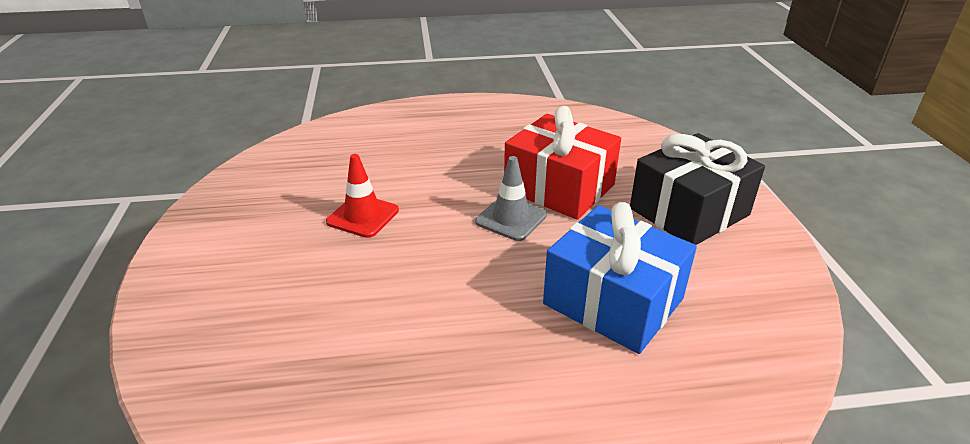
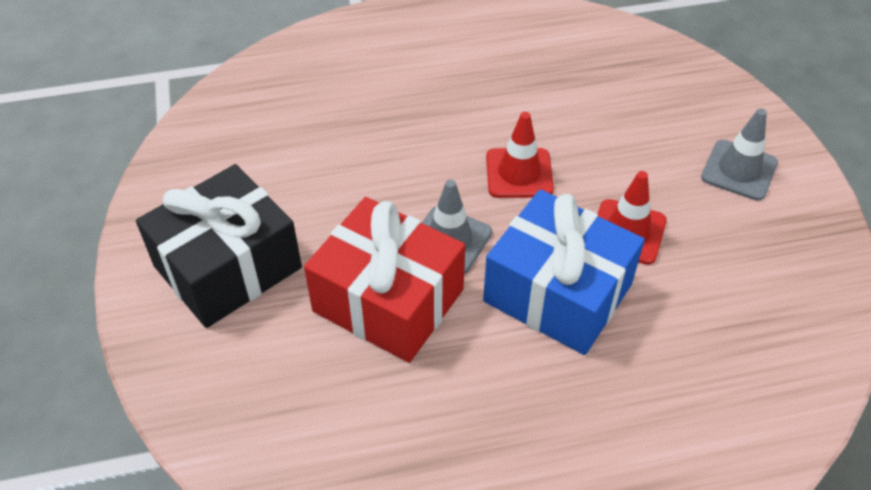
camera: 175 degrees right, 15 degrees up
blue gift [543,202,697,354] -> blue gift moved to [483,189,645,355]
none -> red traffic cone [486,112,554,198]
none -> grey traffic cone [701,109,778,201]

